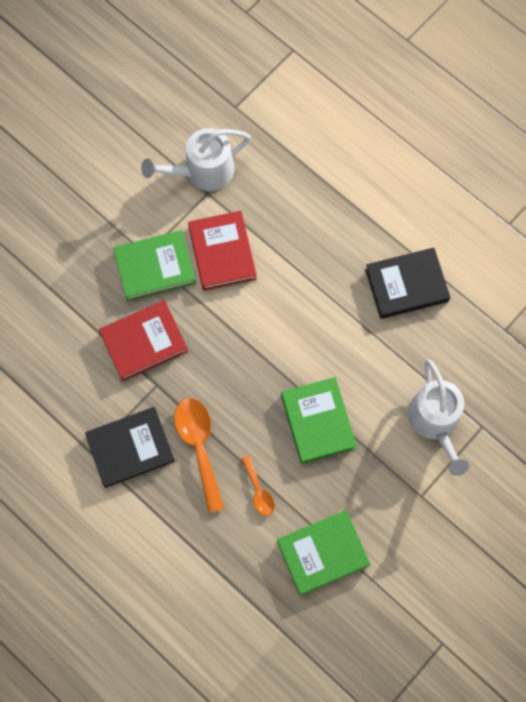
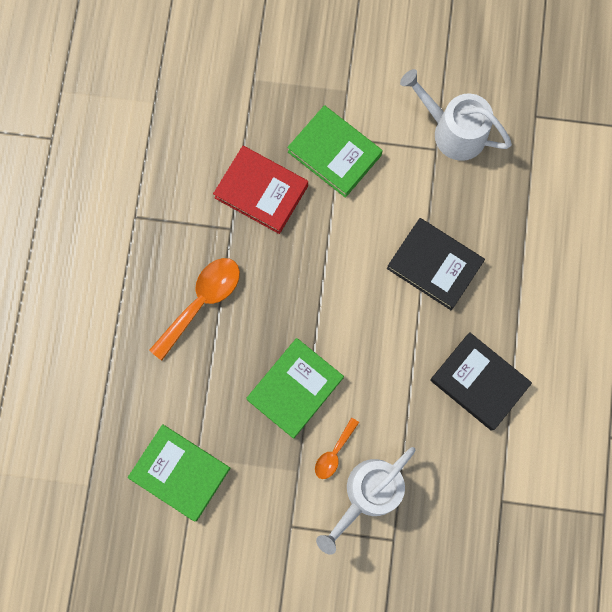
camera: 55 degrees right, 5 degrees up
black book [85,407,175,488] -> black book moved to [387,218,485,310]
red book [188,211,257,291] -> none
orange spoon [241,456,274,516] -> orange spoon moved to [315,417,359,479]

